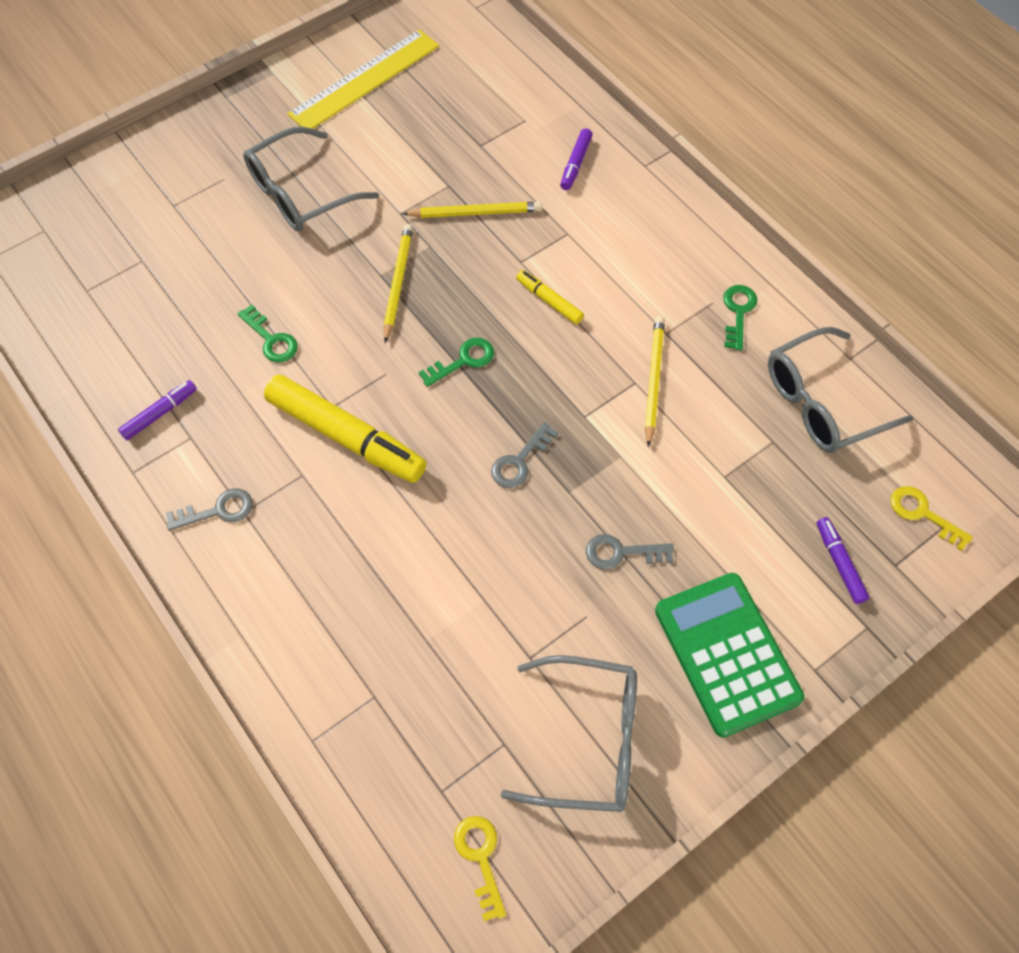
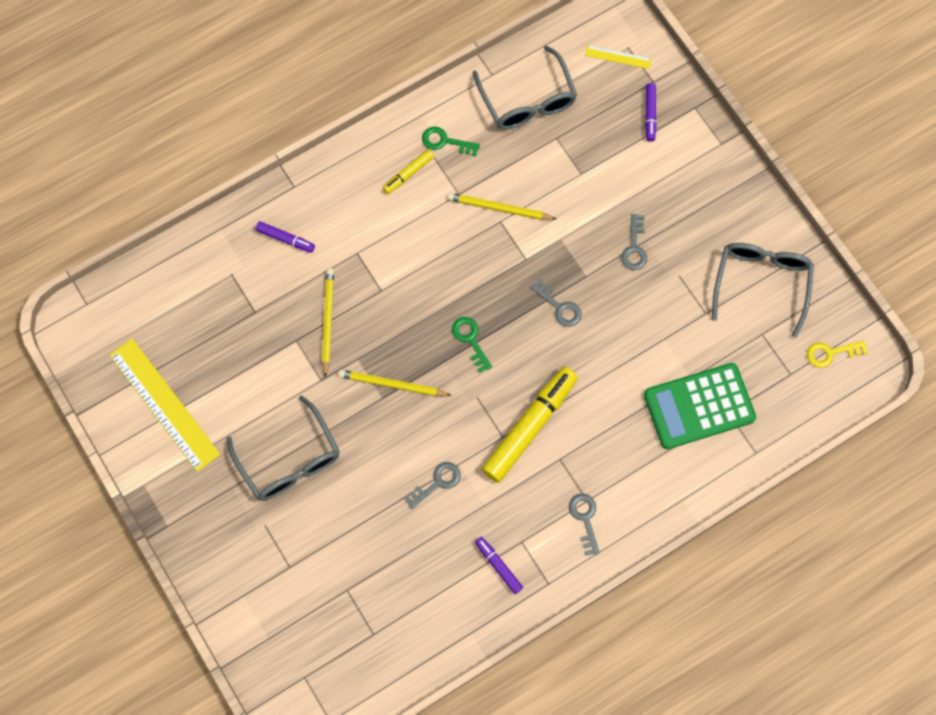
camera: 85 degrees left, 10 degrees up
green key [237,304,298,363] -> grey key [404,462,461,509]
yellow marker [516,270,584,324] -> yellow marker moved to [383,149,434,194]
green calculator [655,573,804,738] -> green calculator moved to [644,363,756,449]
purple marker [817,517,870,604] -> purple marker turned 75 degrees counterclockwise [645,83,657,142]
yellow key [891,486,973,551] -> yellow ruler [585,45,652,69]

